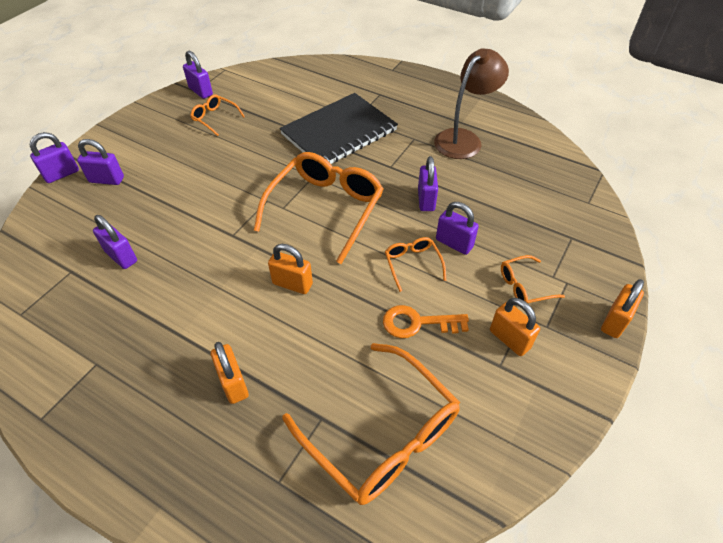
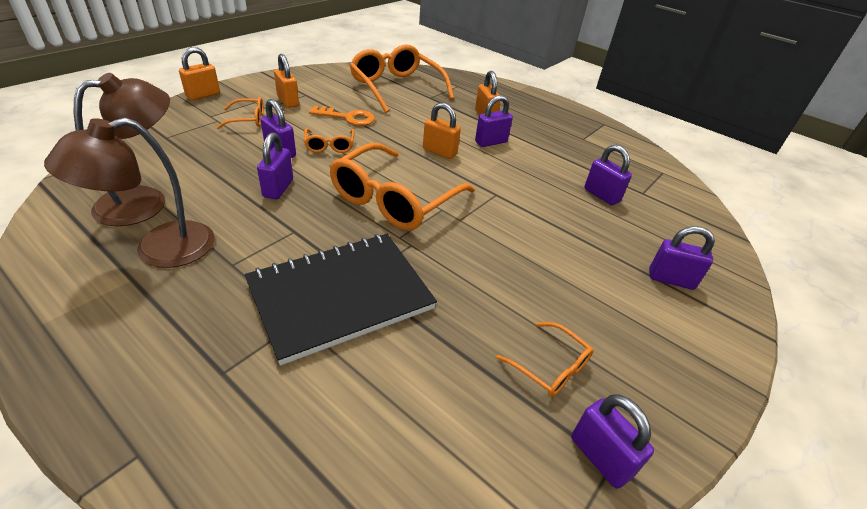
camera: 175 degrees left, 10 degrees down
purple padlock [30,132,79,183] -> purple padlock moved to [475,95,513,147]
none -> brown lamp [74,73,170,226]

